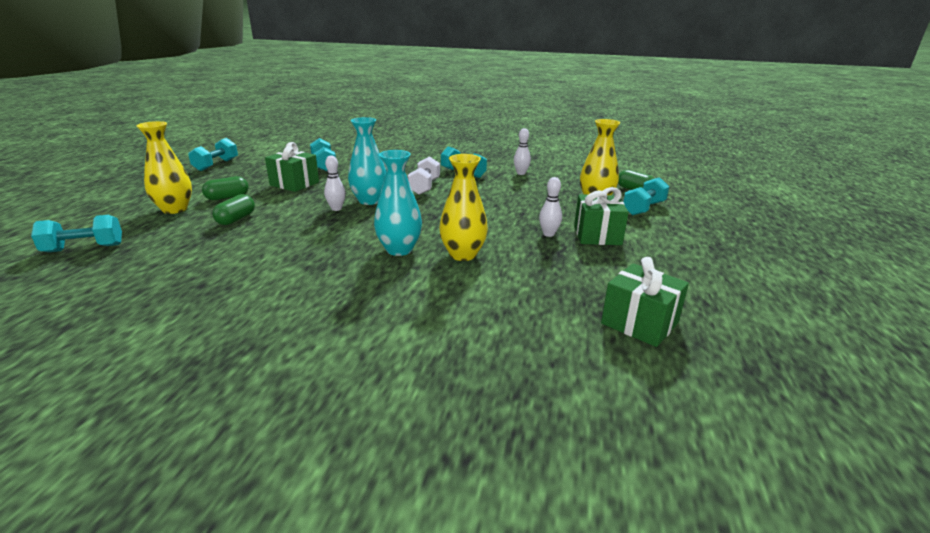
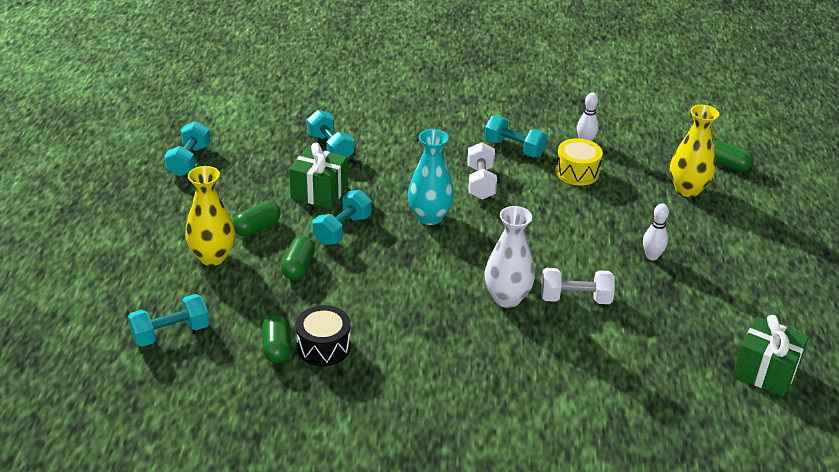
camera: 10 degrees left, 10 degrees up
white bowling pin [324,155,346,211] -> none
turquoise vase [374,150,422,256] -> white vase [484,206,535,308]
yellow vase [439,154,488,261] -> white dumbbell [541,268,615,304]
green gift [574,187,629,245] -> none
turquoise dumbbell [623,177,669,216] -> turquoise dumbbell moved to [313,190,371,245]
none -> green capsule [262,313,291,363]
none -> black drum [296,305,351,366]
none -> yellow drum [555,138,603,186]

